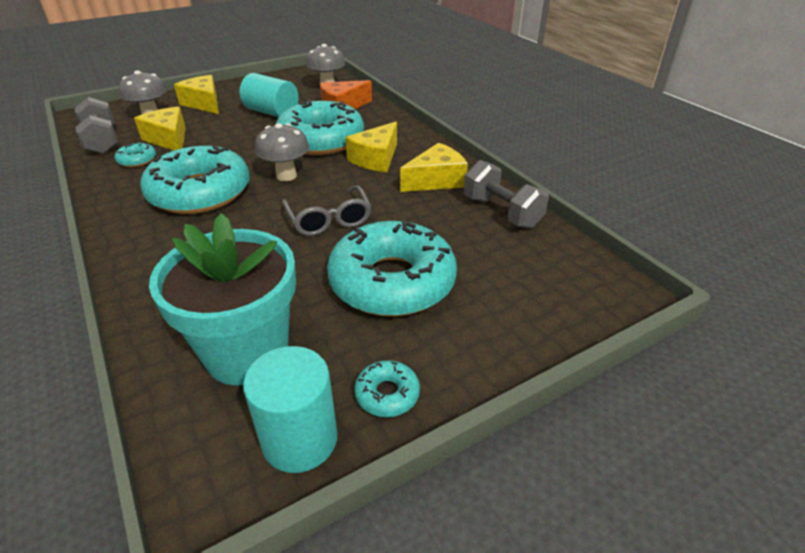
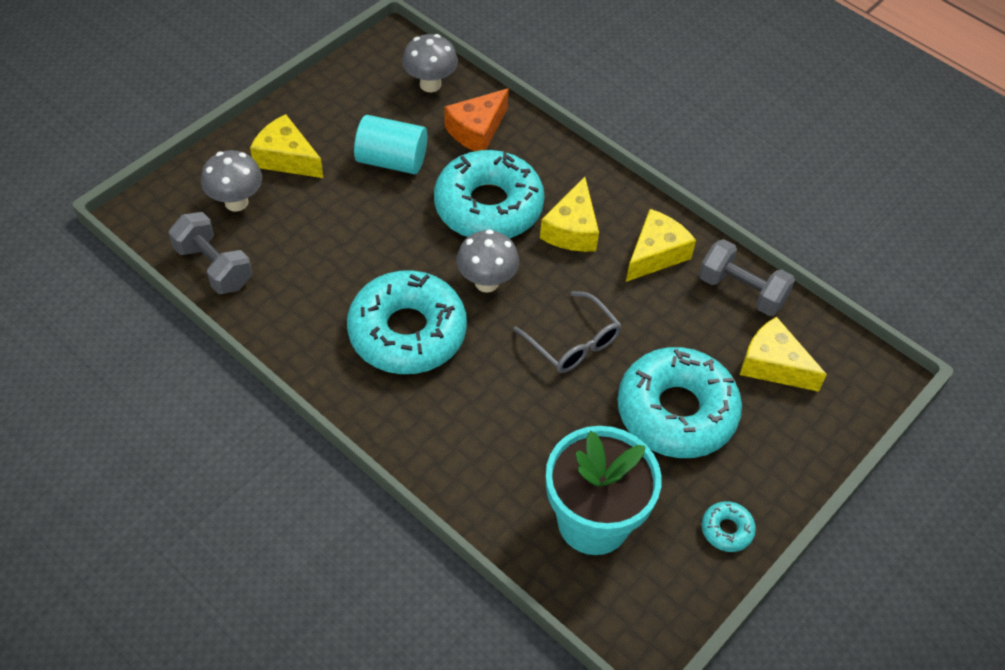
camera: 20 degrees left, 15 degrees up
turquoise donut [115,142,156,167] -> none
yellow cheese [134,107,186,151] -> yellow cheese moved to [740,317,827,392]
turquoise cylinder [243,346,337,473] -> none

